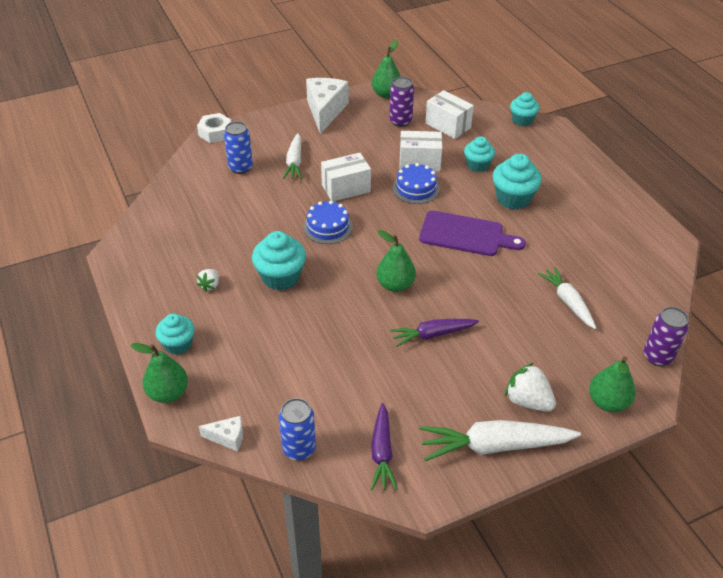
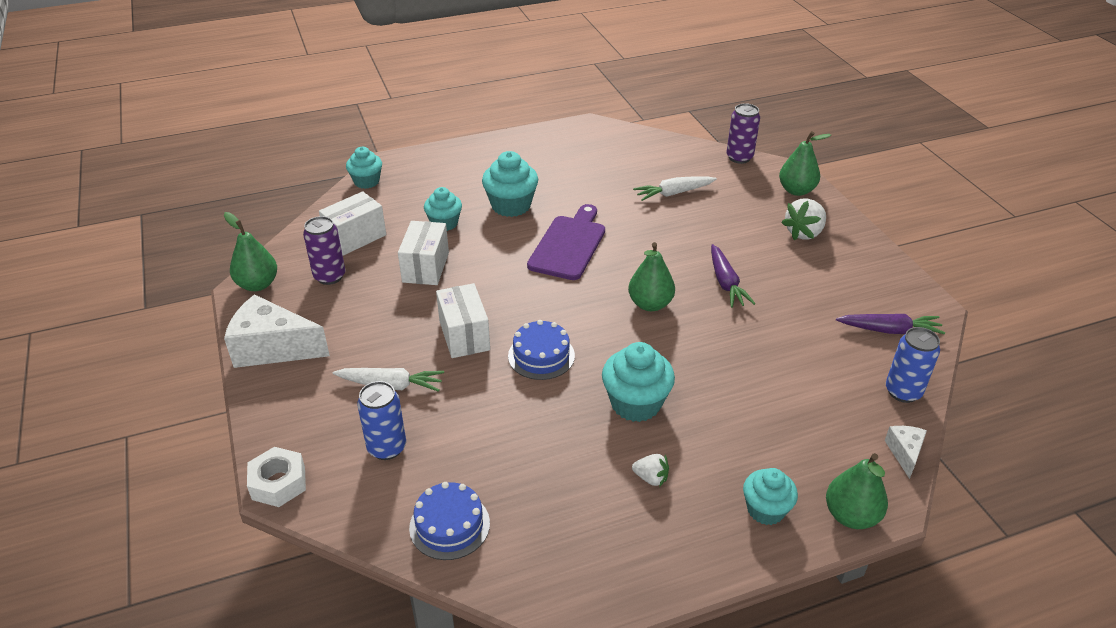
camera: 85 degrees left, 5 degrees down
blue cake [393,163,440,204] -> blue cake moved to [409,482,490,560]
white carrot [419,420,581,461] -> none

